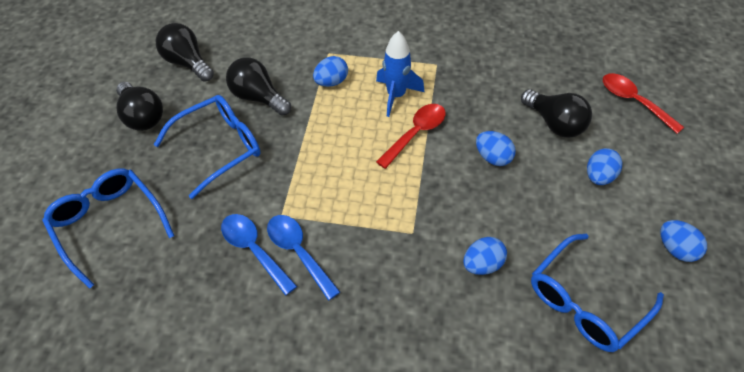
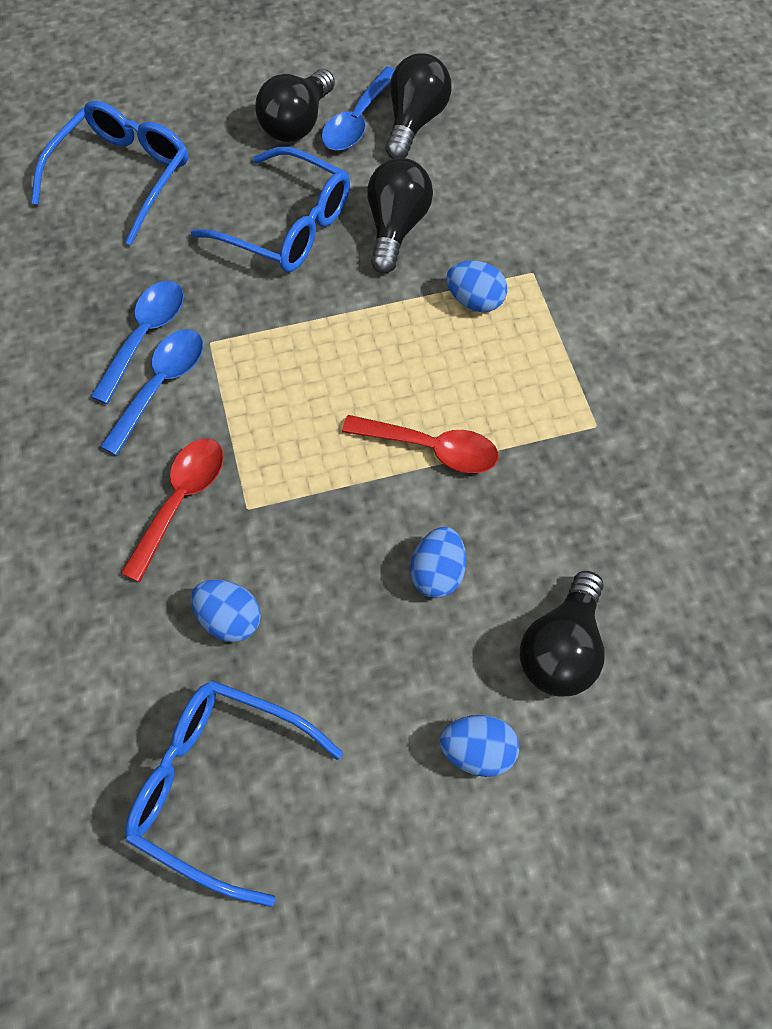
camera: 65 degrees right, 10 degrees up
blue rocket [376,31,424,117] -> none
red spoon [603,73,684,134] -> red spoon moved to [121,438,224,582]
blue egg [660,220,707,262] -> none
none -> blue spoon [321,67,395,151]

